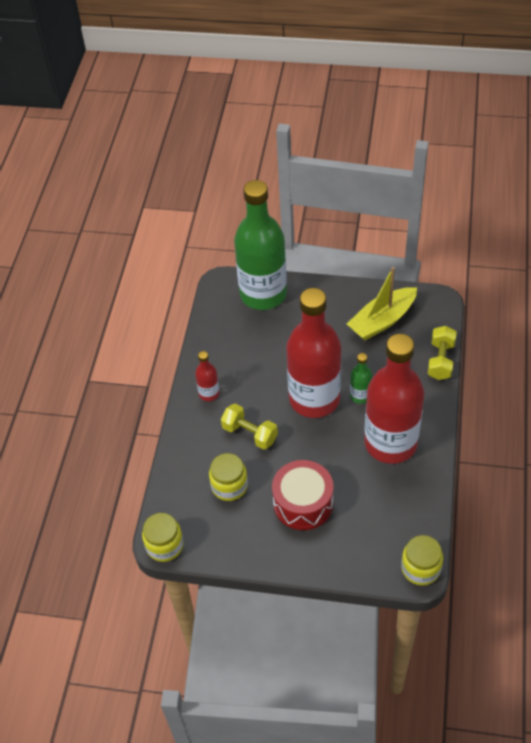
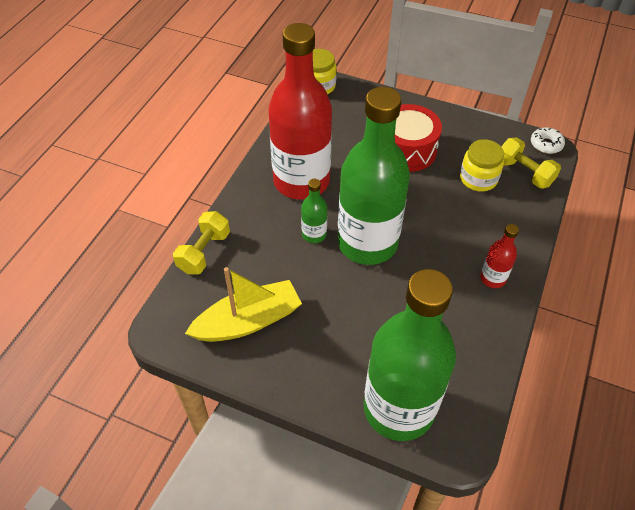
camera: 170 degrees left, 0 degrees up
yellow jar [142,513,184,562] -> white donut [531,127,565,154]
yellow dumbbell [221,404,278,450] -> yellow dumbbell moved to [501,137,561,189]
red bottle [286,288,341,418] -> green bottle [338,87,410,265]

